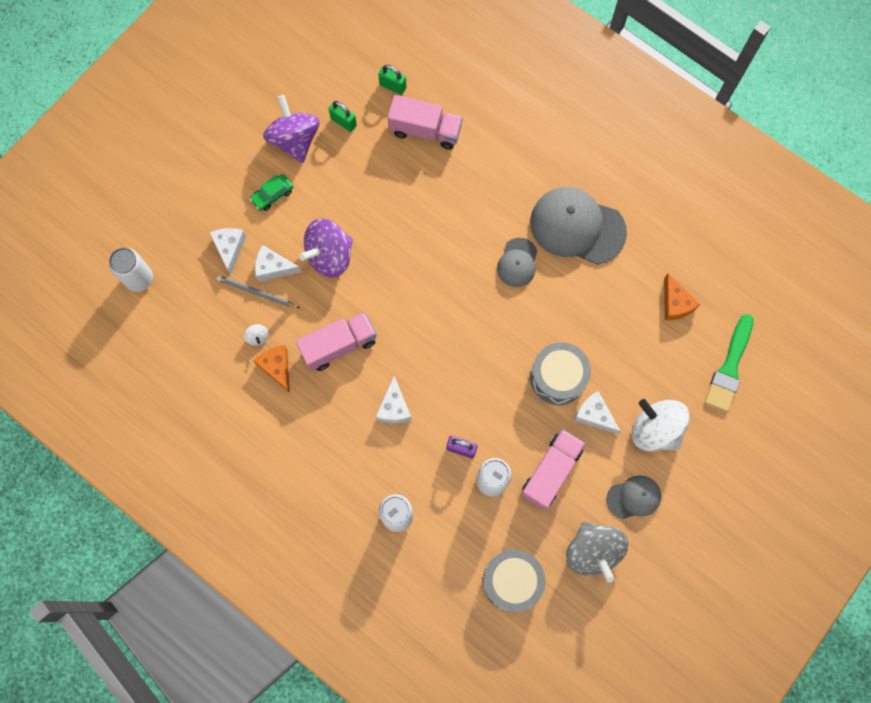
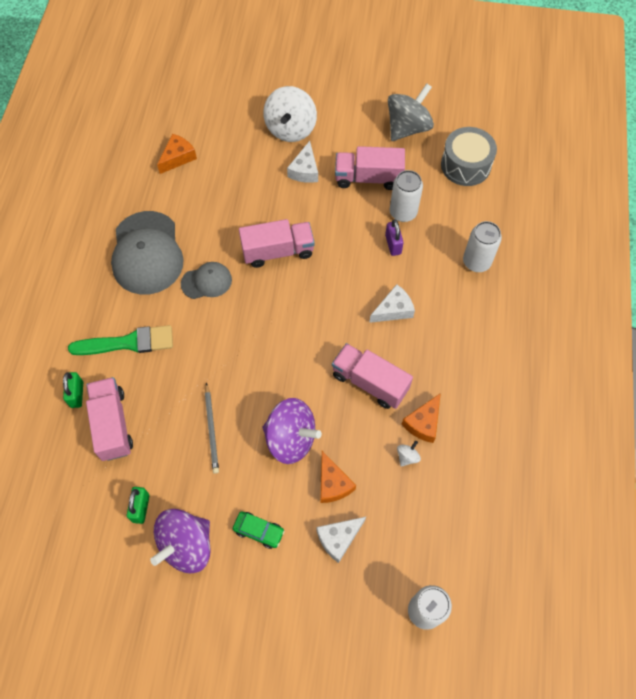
camera: 120 degrees left, 10 degrees down
grey pencil [217,275,300,308] -> grey pencil moved to [205,383,219,474]
white cheese [255,245,301,282] -> orange cheese [320,451,356,503]
green padlock [378,65,407,95] -> green padlock moved to [63,372,83,408]
grey drum [530,342,591,405] -> none
grey cap [607,475,661,519] -> none
green brush [705,314,753,412] -> green brush moved to [68,325,173,355]
none -> pink truck [239,219,315,268]

